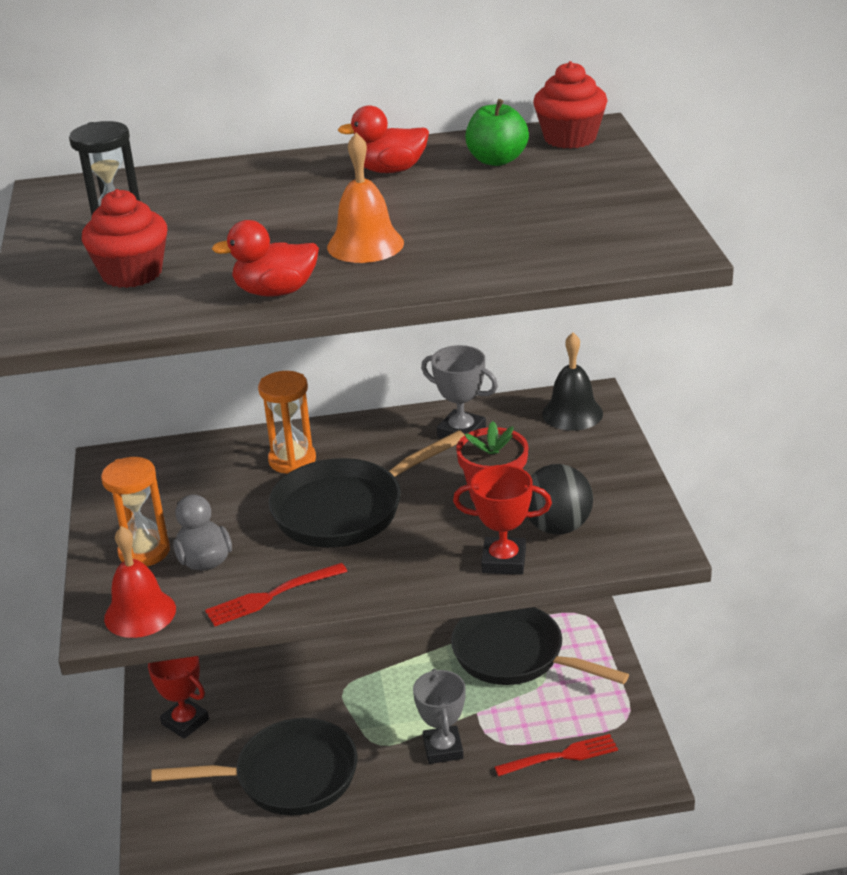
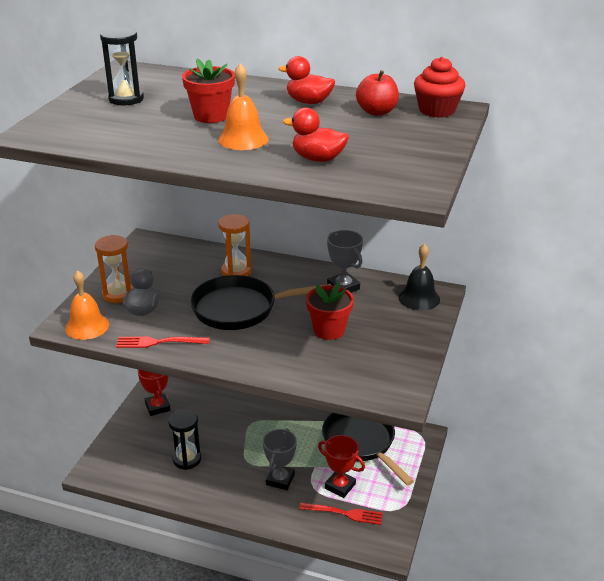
camera: 25 degrees right, 0 degrees up
red cupcake [82,189,167,288] -> none
red bell [104,526,176,638] -> orange bell [65,270,109,340]
black pan [151,718,357,815] -> black hourglass [168,409,201,470]
red duck [212,220,319,297] -> red duck moved to [283,107,349,162]
red trophy [453,465,552,575] -> red trophy moved to [318,435,365,498]
green apple [466,99,529,166] -> red apple [356,70,399,116]
black ball [528,464,593,535] -> none
none -> red flower pot [182,59,235,123]

